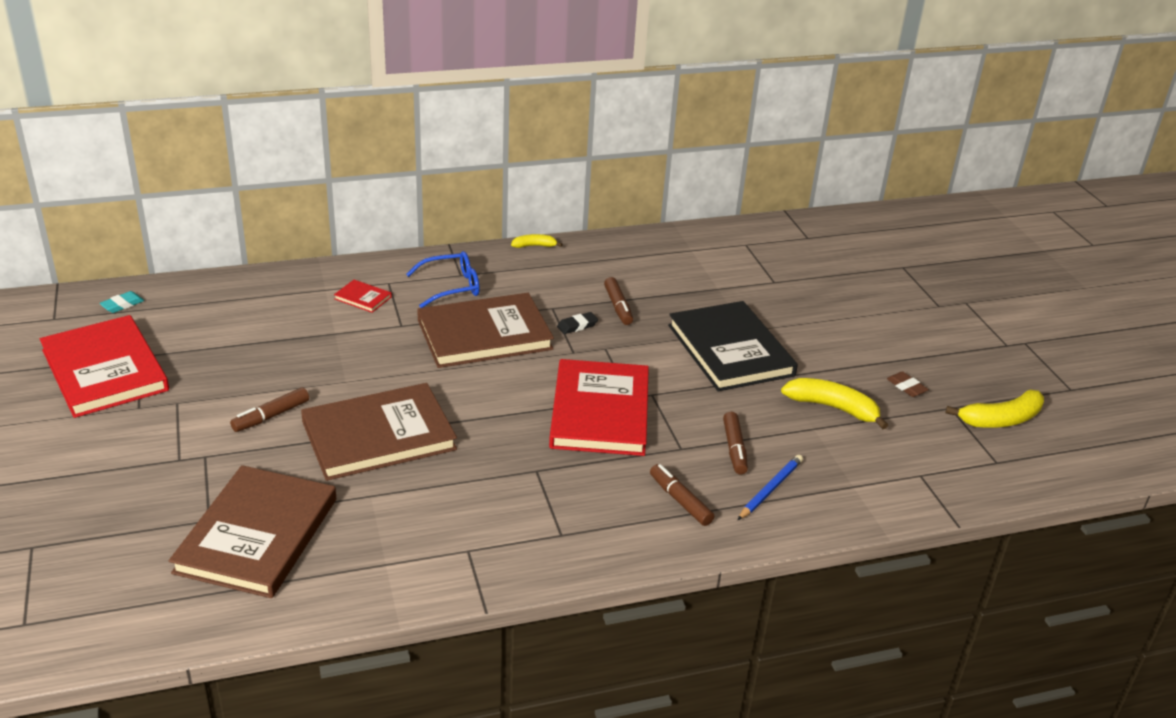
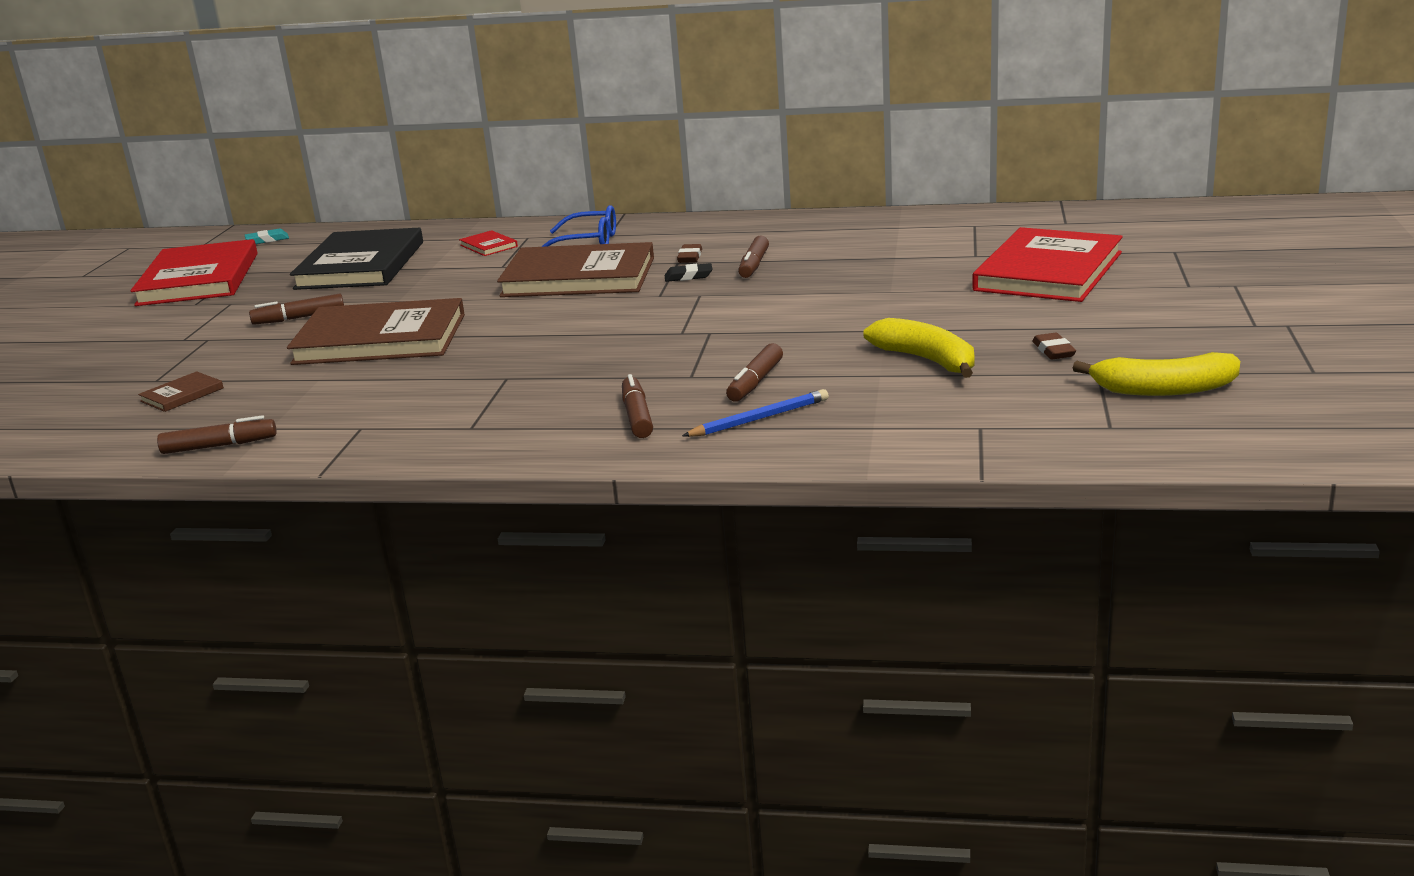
camera: 30 degrees right, 10 degrees down
brown book [169,465,336,598] -> brown book [138,371,224,412], size x0.41
yellow banana [511,234,563,248] -> none
red book [549,359,649,456] -> red book moved to [973,227,1123,302]
black book [668,301,798,391] -> black book moved to [290,228,423,290]
none -> brown marker [157,415,276,454]
none -> brown eraser [677,244,702,263]

